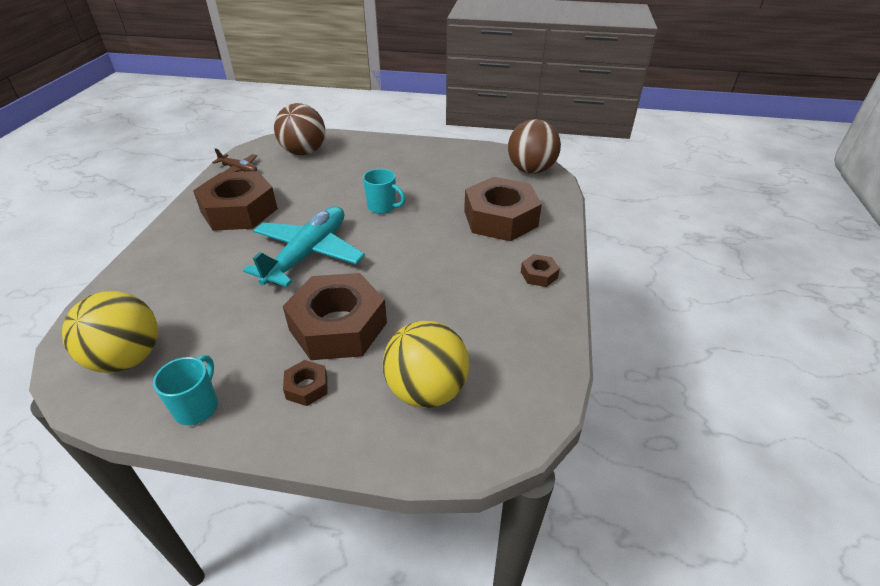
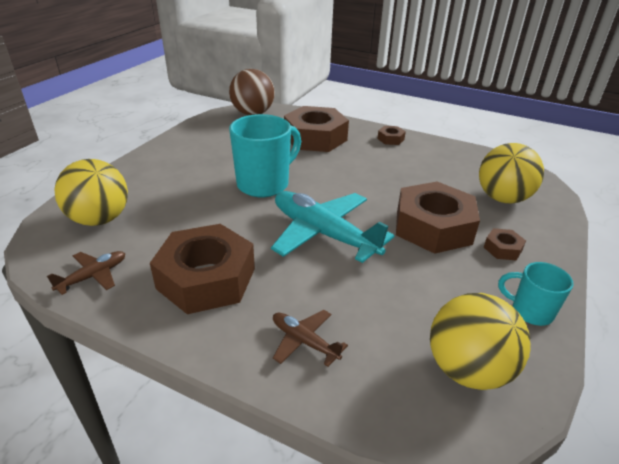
camera: 75 degrees left, 5 degrees down
brown ball [274,103,325,155] -> yellow ball [54,159,128,226]
turquoise mug [363,169,406,214] -> turquoise mug [229,114,301,197], size x1.81
none -> brown plane [273,310,348,367]

